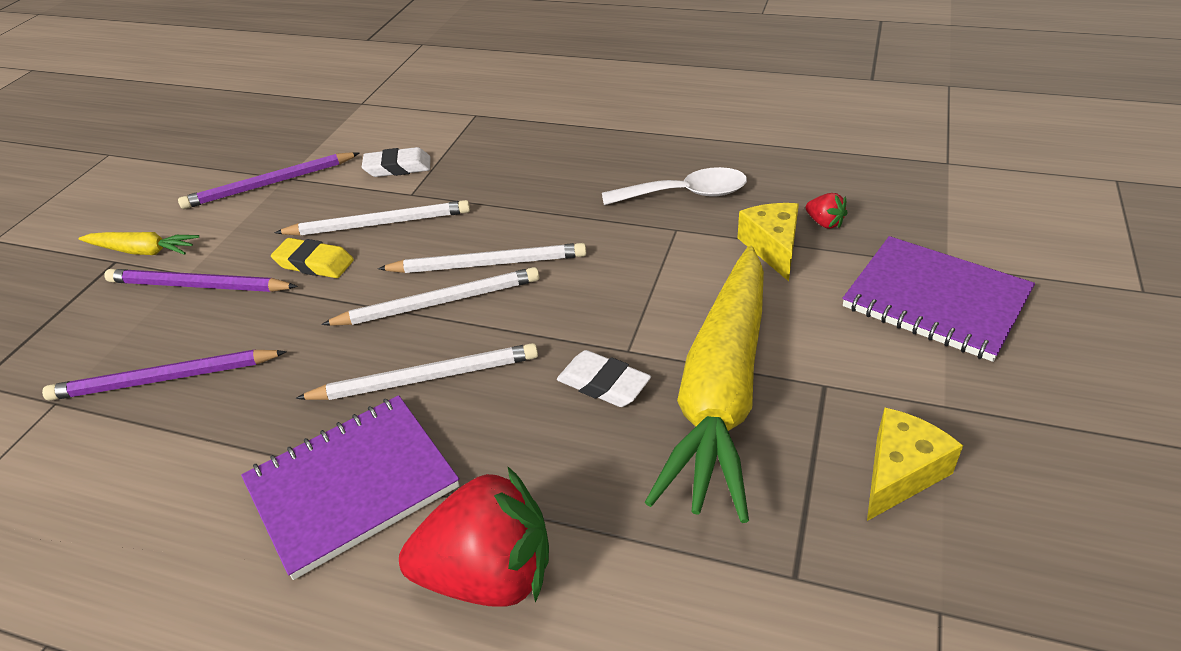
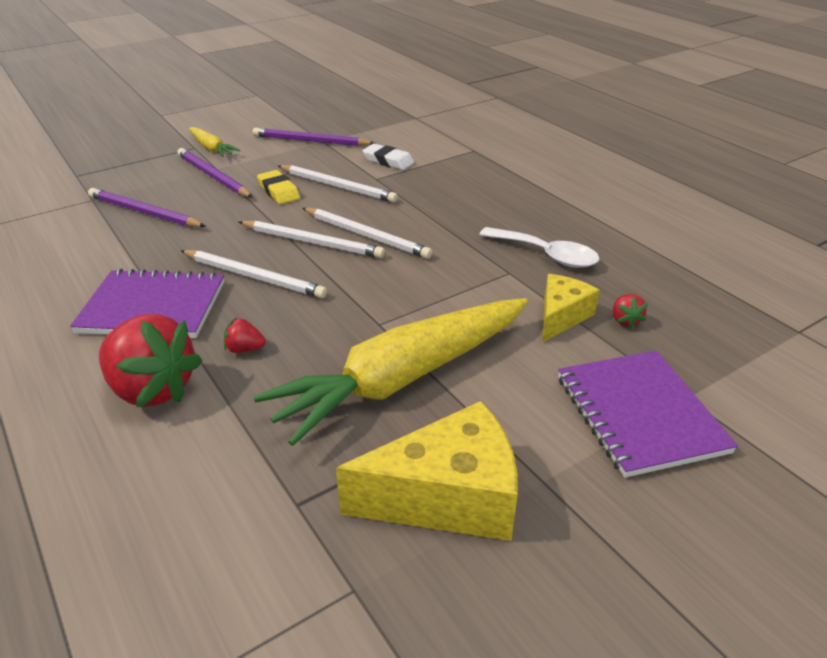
camera: 35 degrees right, 5 degrees down
white eraser [557,350,651,407] -> none
yellow cheese [867,408,963,521] -> yellow cheese [336,401,518,541], size x1.68
none -> red strawberry [224,318,266,353]

